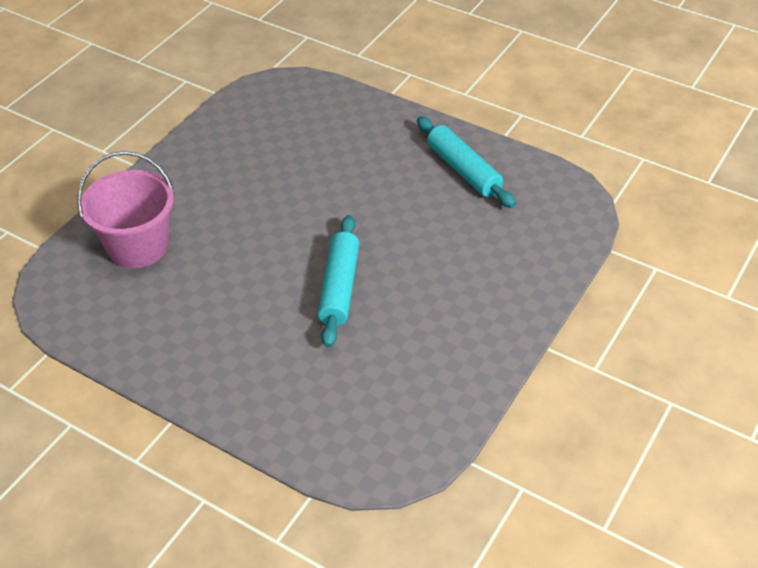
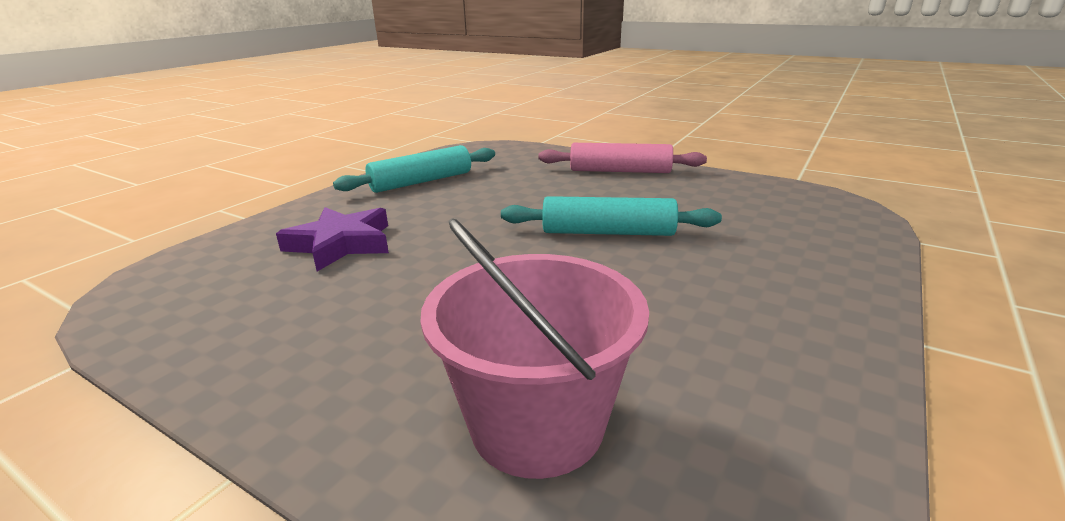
camera: 90 degrees left, 20 degrees down
none -> purple star [276,207,389,271]
none -> pink rolling pin [538,143,707,173]

